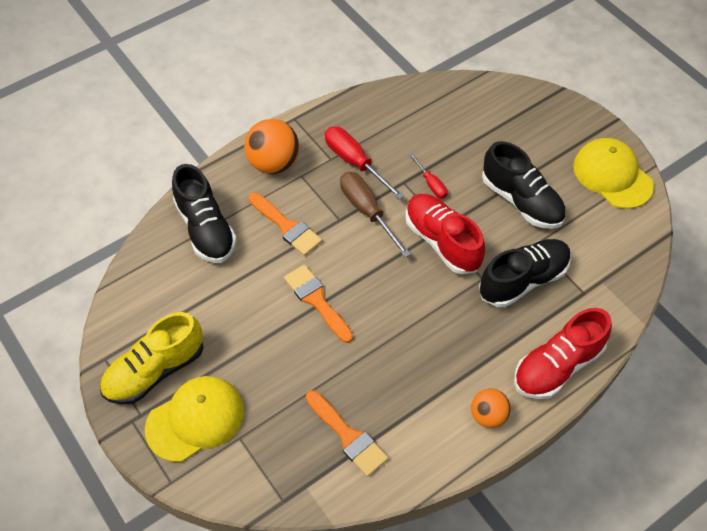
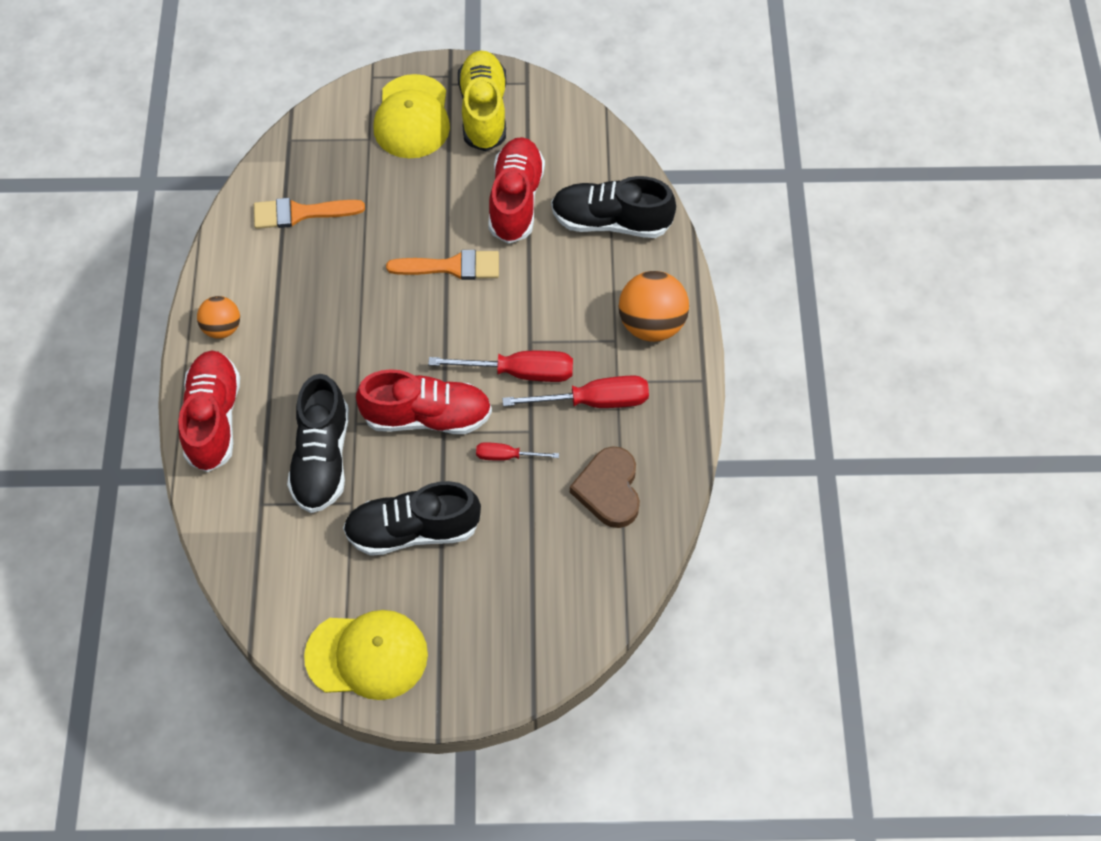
camera: 125 degrees right, 5 degrees up
orange brush [249,193,322,256] -> none
brown screwdriver [340,172,411,258] -> red screwdriver [428,351,573,382]
none -> red shoe [488,137,545,244]
none -> brown heart [570,446,640,528]

